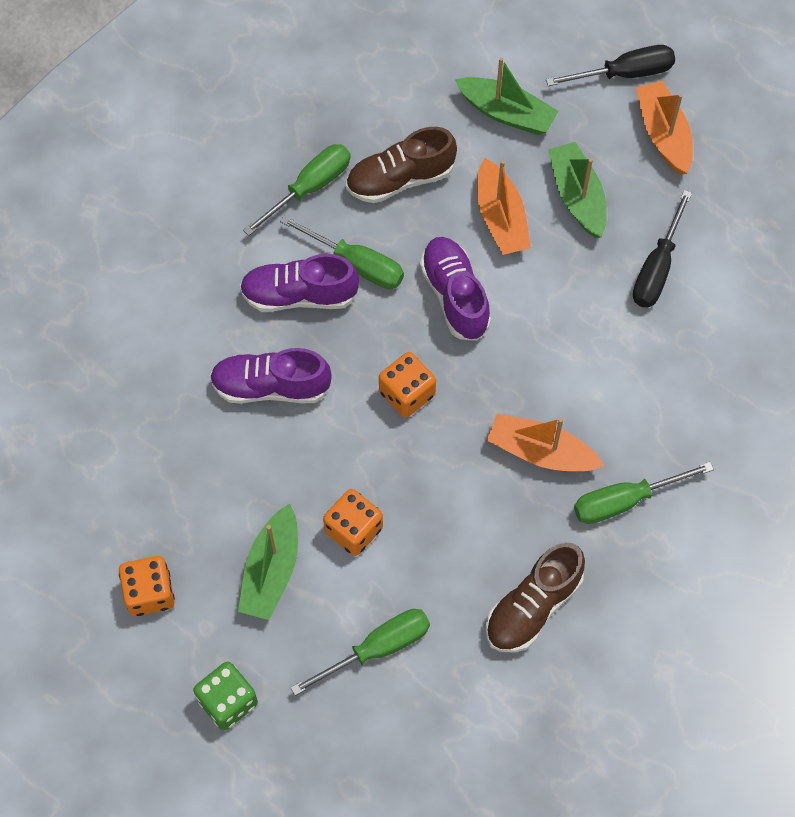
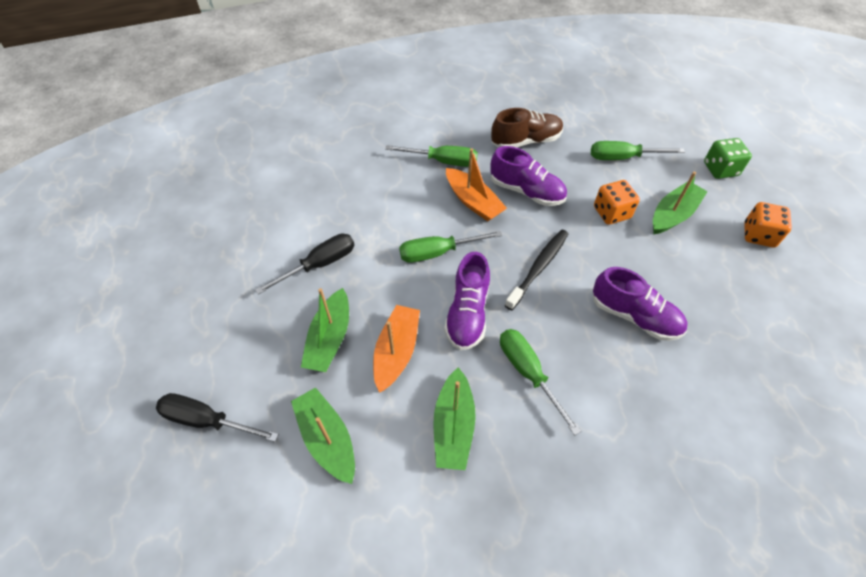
camera: 150 degrees left, 10 degrees down
purple shoe [240,254,359,312] -> purple shoe moved to [490,146,567,206]
green screwdriver [243,144,351,236] -> green screwdriver moved to [399,231,503,263]
brown shoe [346,127,457,203] -> green boat [433,367,476,470]
orange dice [379,352,436,418] -> black toothbrush [505,230,568,310]
orange boat [636,81,693,175] -> none

